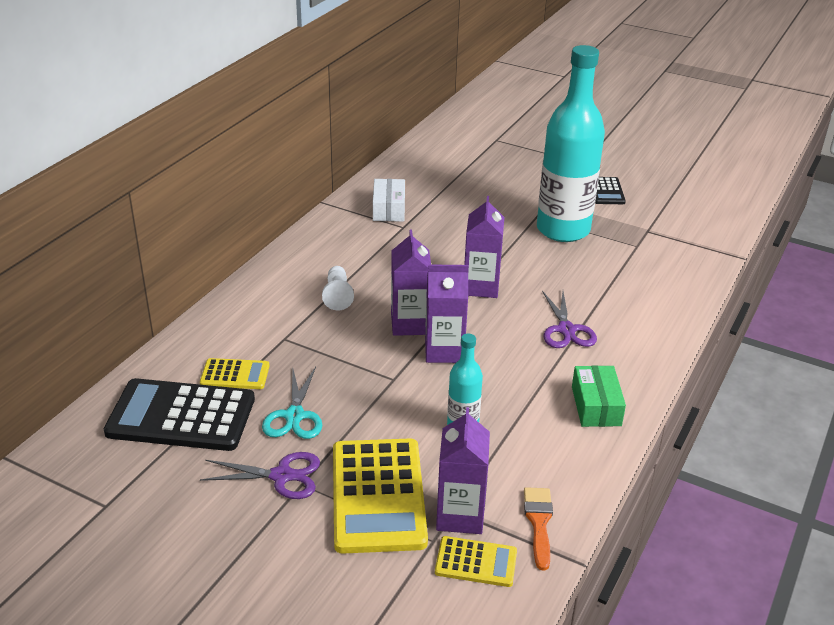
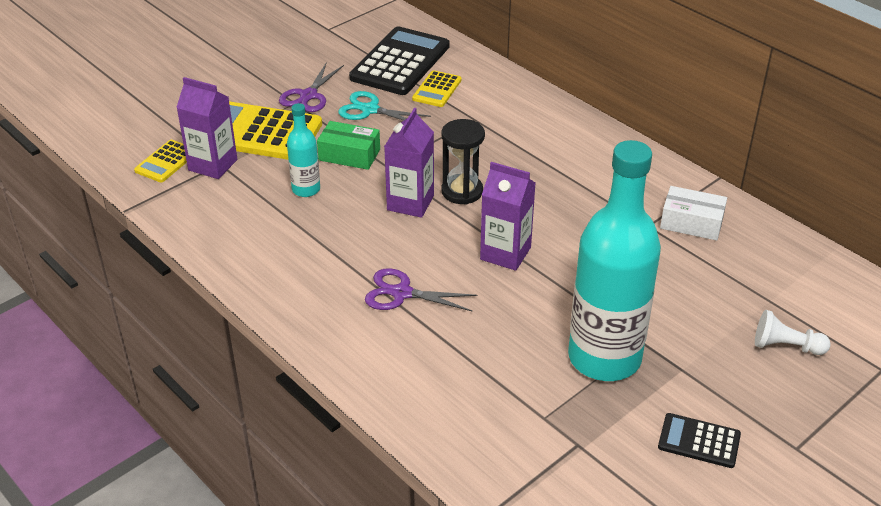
camera: 110 degrees right, 5 degrees up
white pawn [322,266,354,310] -> white pawn moved to [755,310,831,355]
purple carton [391,230,431,336] -> black hourglass [441,119,485,205]
orange brush [524,487,553,570] -> none
green box [572,366,626,427] -> green box moved to [317,121,380,170]

